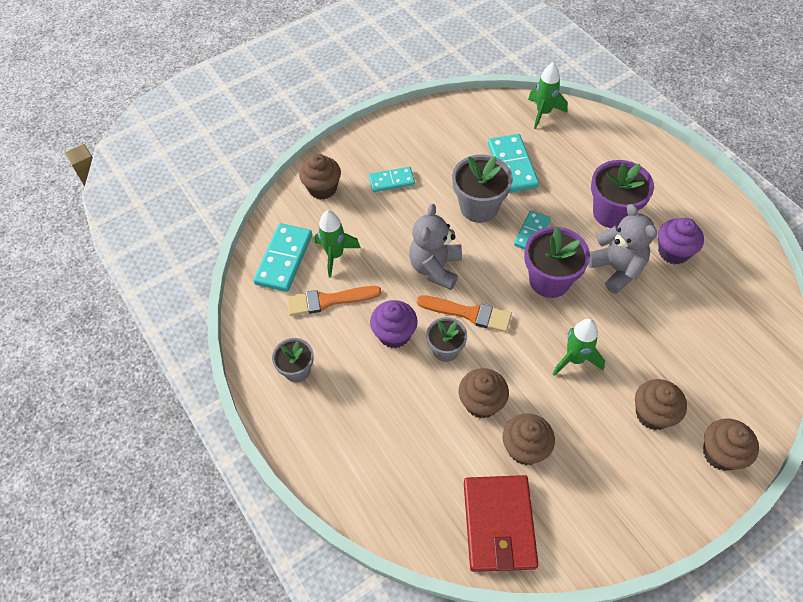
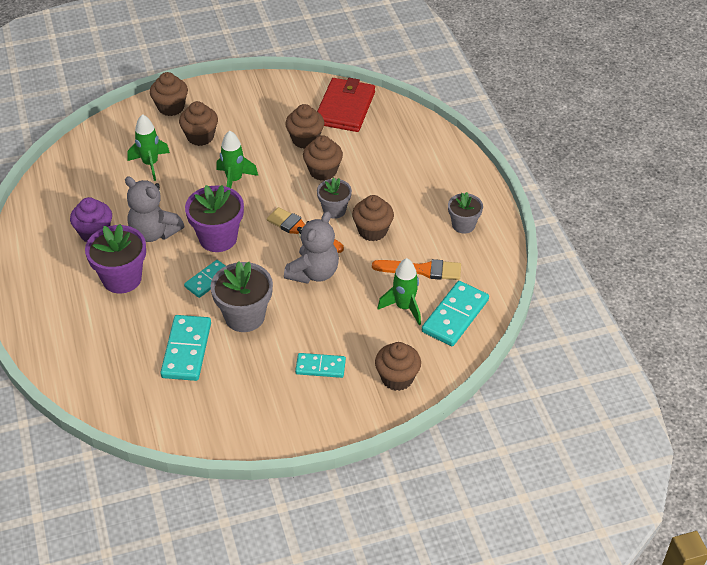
camera: 165 degrees left, 10 degrees down
purple cupcake [370,300,418,348] -> brown cupcake [352,195,394,241]
green rocket [528,62,568,129] -> green rocket moved to [127,114,170,181]
grey teddy bear [588,204,657,294] -> grey teddy bear turned 45 degrees counterclockwise [125,176,184,242]

